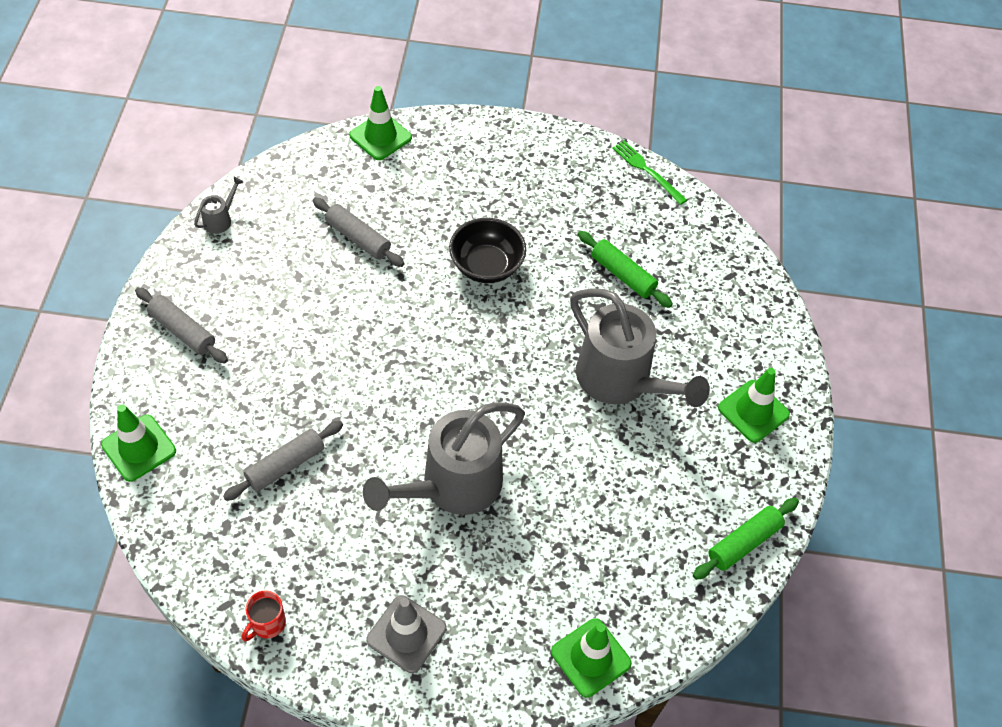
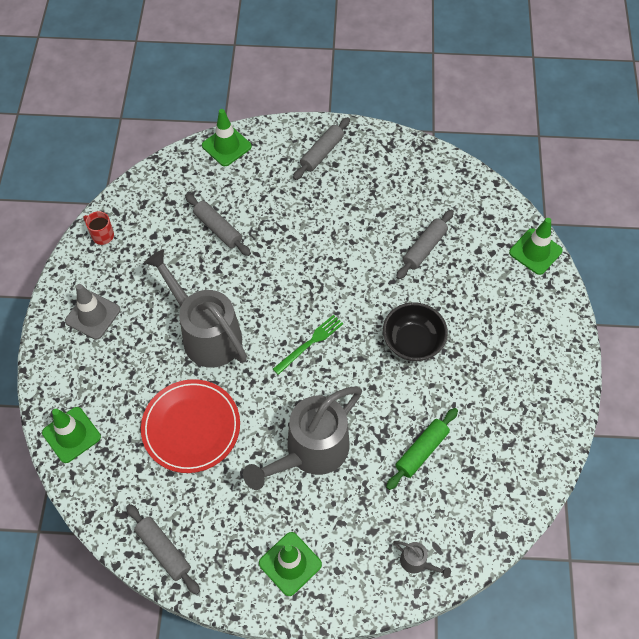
camera: 90 degrees right, 5 degrees up
grey watering can [194,177,243,234] -> grey watering can moved to [393,541,451,578]
green fork [612,141,687,205] -> green fork moved to [273,315,343,375]
green rolling pin [693,498,799,580] -> grey rolling pin [126,504,200,595]
none -> red plate [141,379,240,473]

